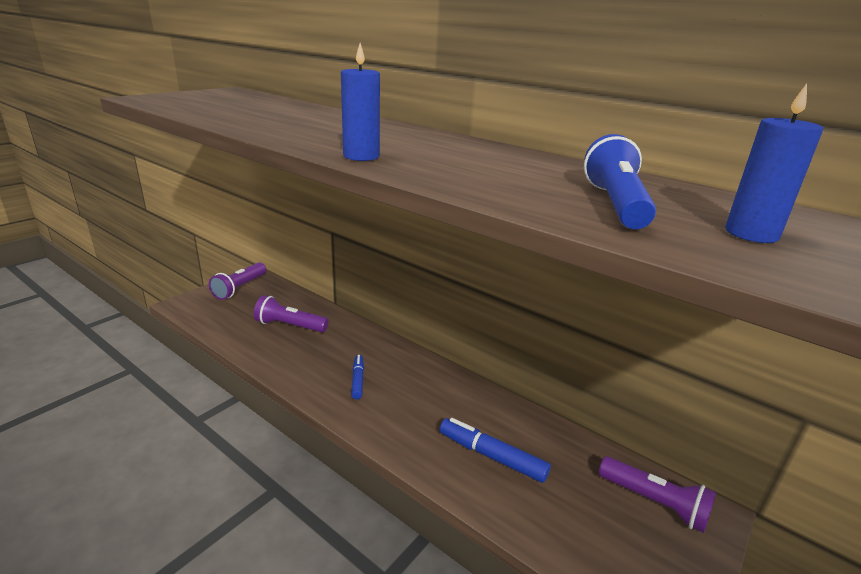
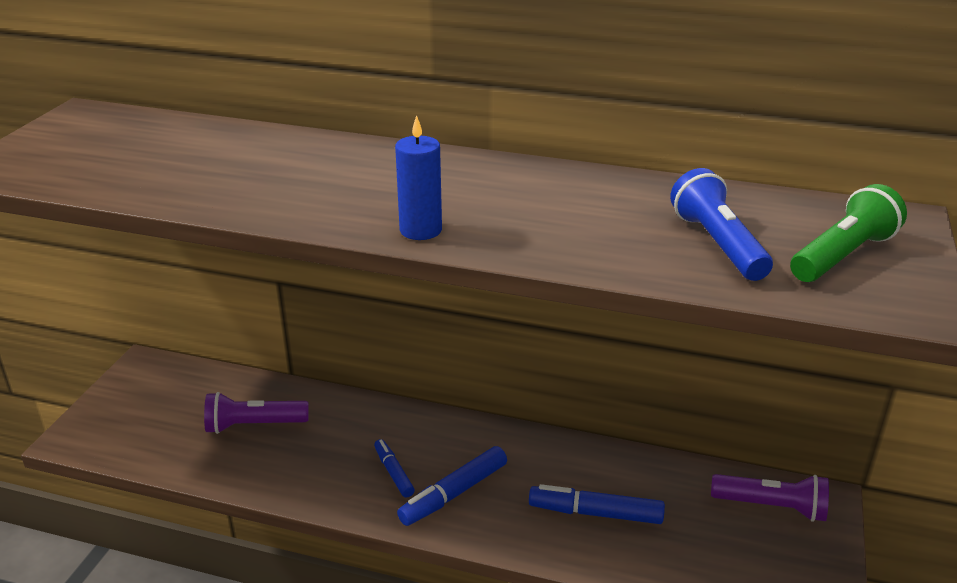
camera: 20 degrees left, 5 degrees up
purple flashlight [209,262,266,300] -> none
blue candle [725,83,823,243] -> green flashlight [790,184,907,282]
none -> blue marker [397,446,507,526]

